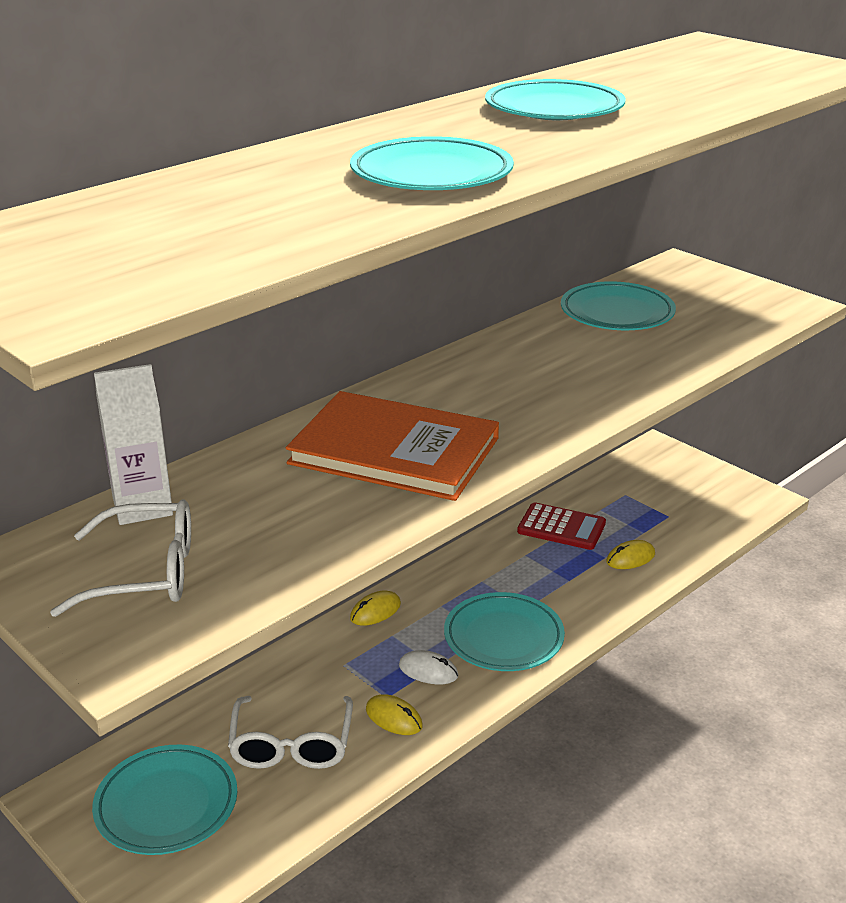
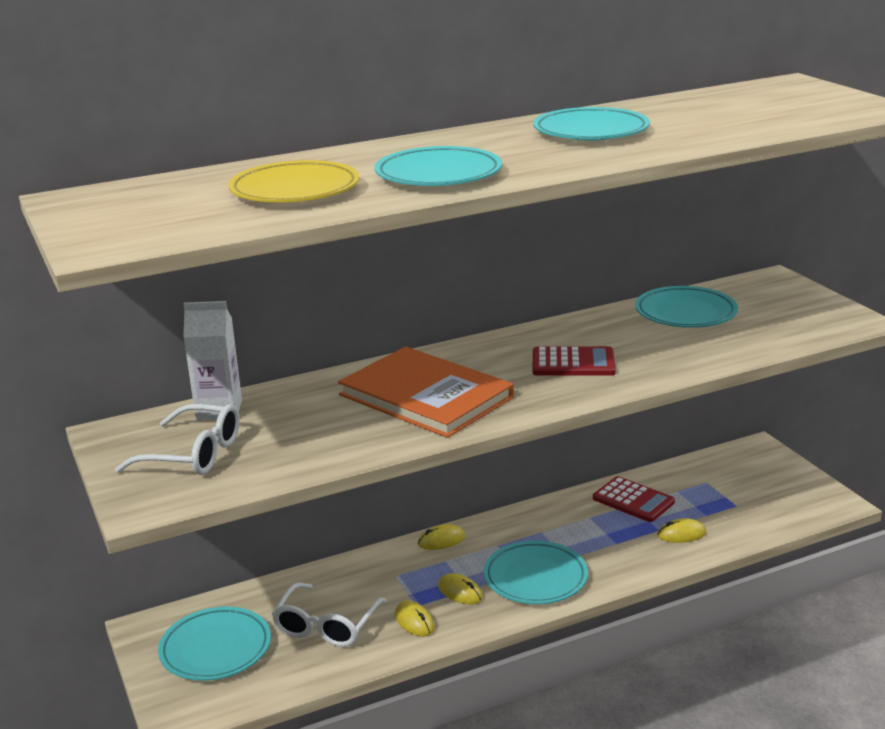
camera: 20 degrees right, 5 degrees down
white mouse [399,650,458,684] -> yellow mouse [438,573,483,604]
none -> yellow plate [228,160,360,202]
none -> red calculator [533,346,616,376]

